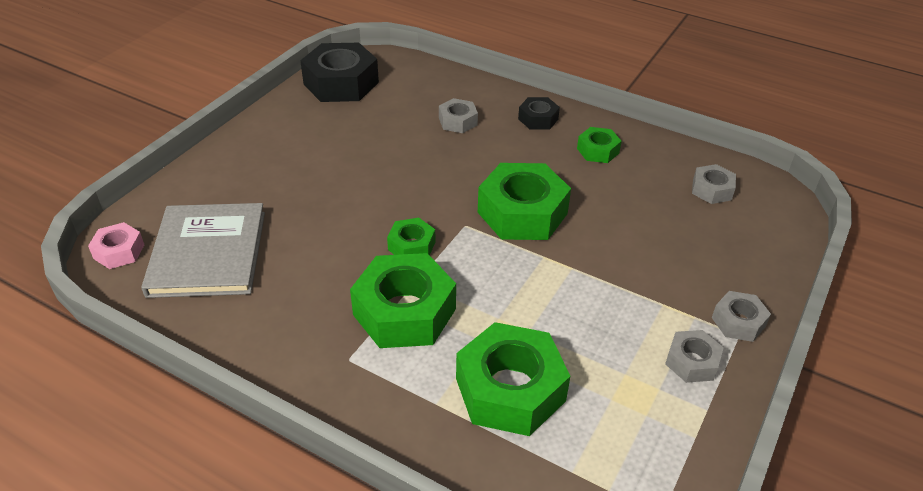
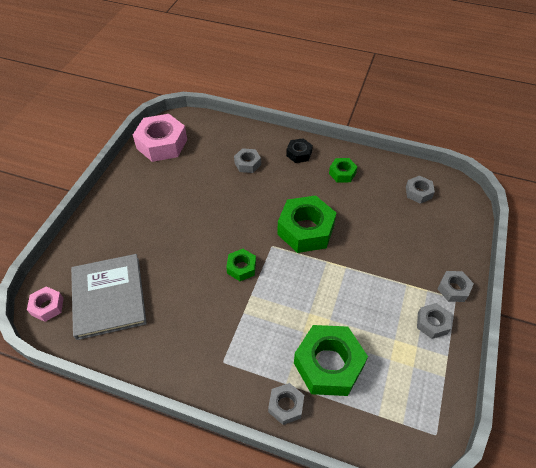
camera: 10 degrees left, 10 degrees up
black nut [300,43,379,102] -> pink nut [133,114,187,162]
green nut [350,253,456,348] -> none
none -> grey nut [268,383,304,425]

